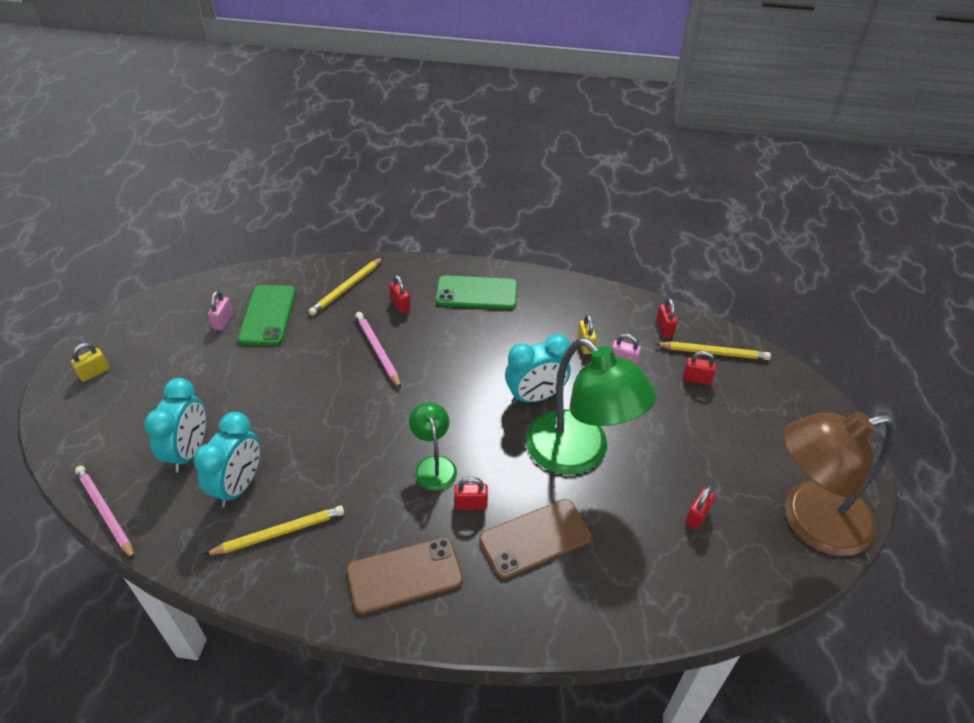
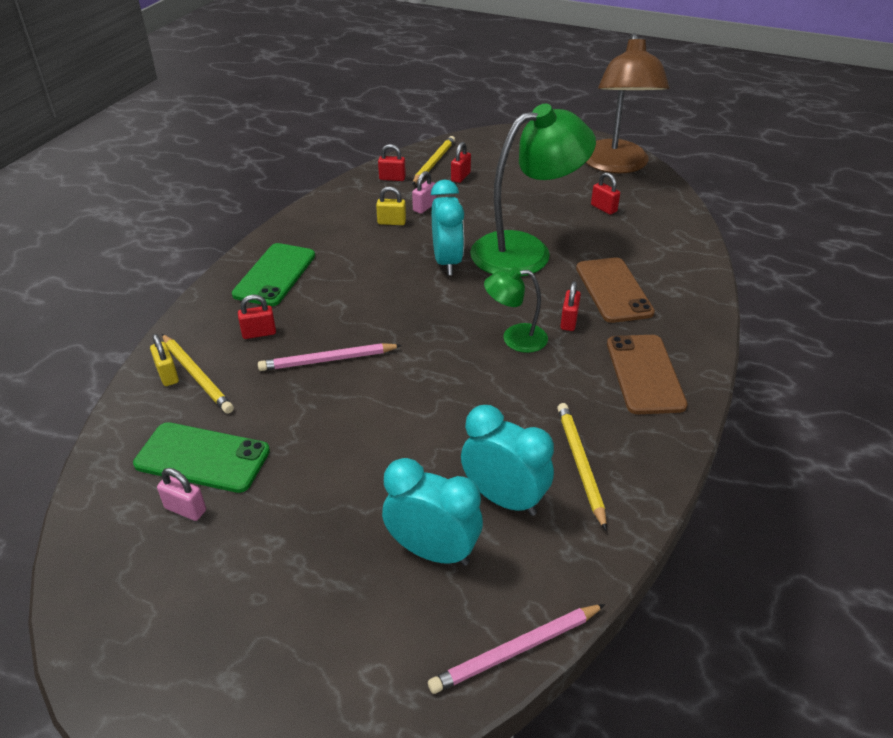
camera: 75 degrees left, 5 degrees down
yellow padlock [71,343,109,382] -> yellow padlock moved to [150,334,179,386]

